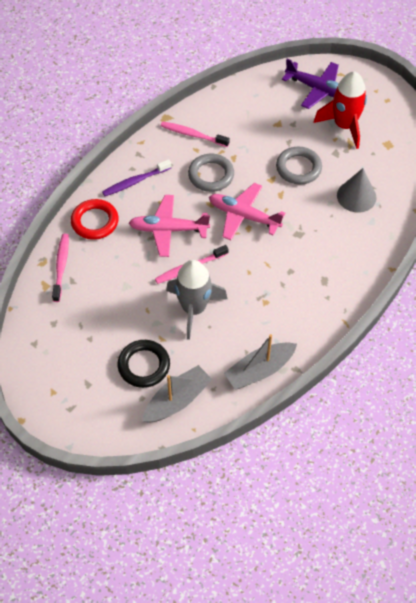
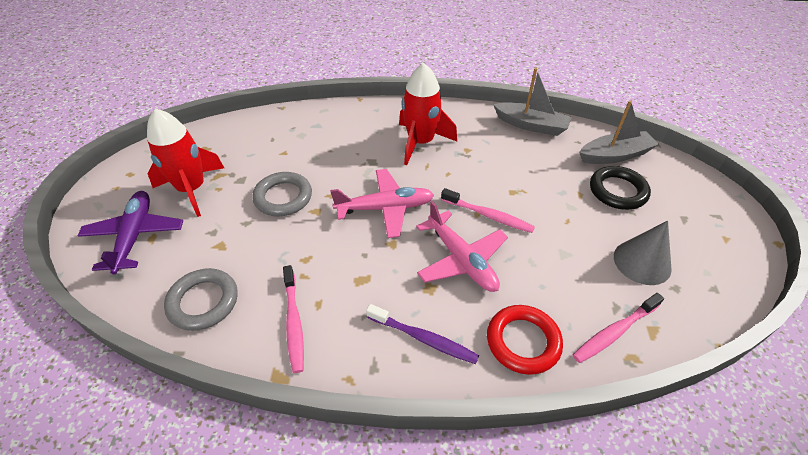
camera: 125 degrees left, 10 degrees down
grey boat [142,365,213,423] -> grey boat turned 150 degrees clockwise [579,100,659,164]
grey rocket [166,260,228,340] -> none
grey ring [188,154,234,192] -> grey ring moved to [164,268,238,331]
pink plane [209,183,285,240] -> pink plane turned 90 degrees counterclockwise [330,169,434,238]
grey cone [337,168,376,212] -> grey cone moved to [614,220,672,285]
none -> red rocket [399,63,457,165]

